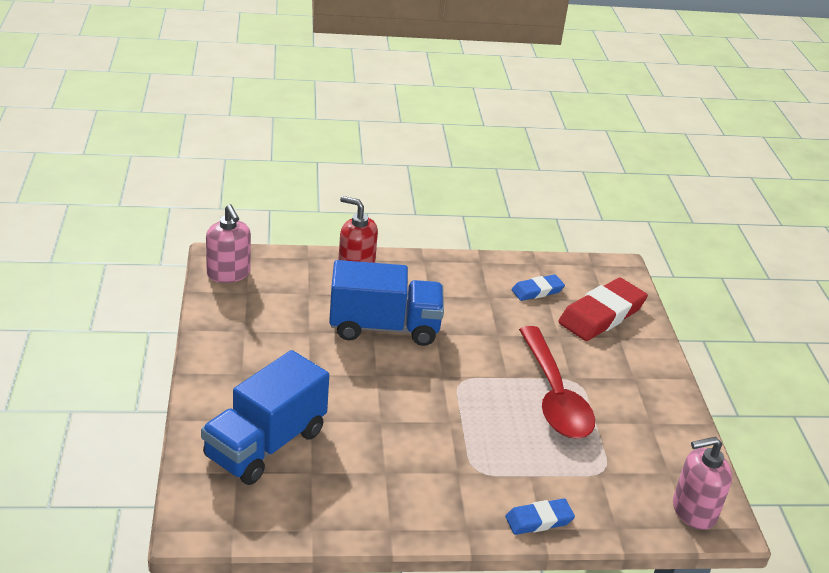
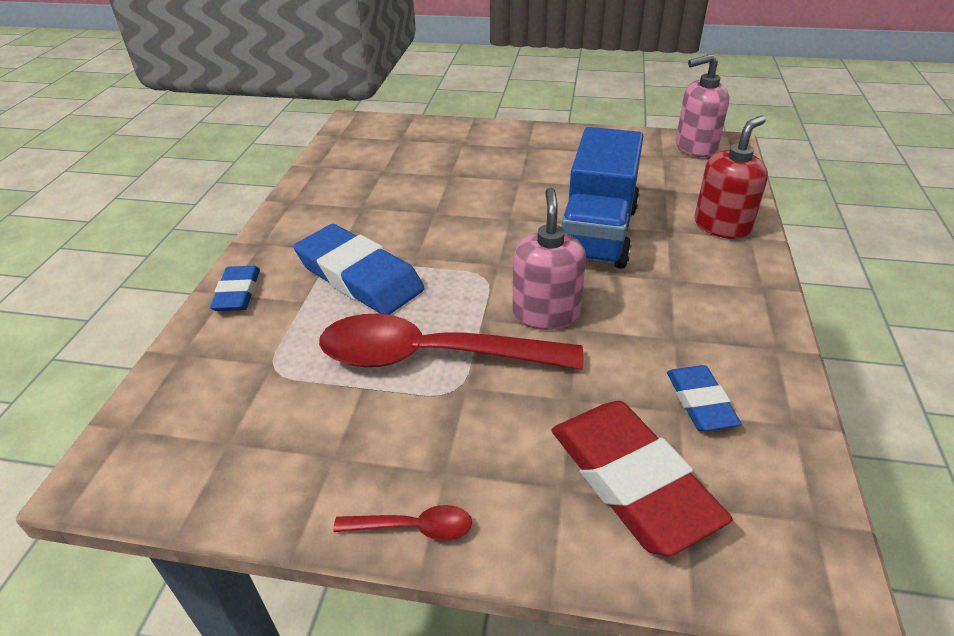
camera: 110 degrees right, 5 degrees up
blue truck [201,350,329,485] -> none
pink soap dispenser [673,436,732,530] -> pink soap dispenser moved to [512,188,586,330]
none -> blue eraser [294,224,424,315]
none -> red spoon [333,505,472,541]

